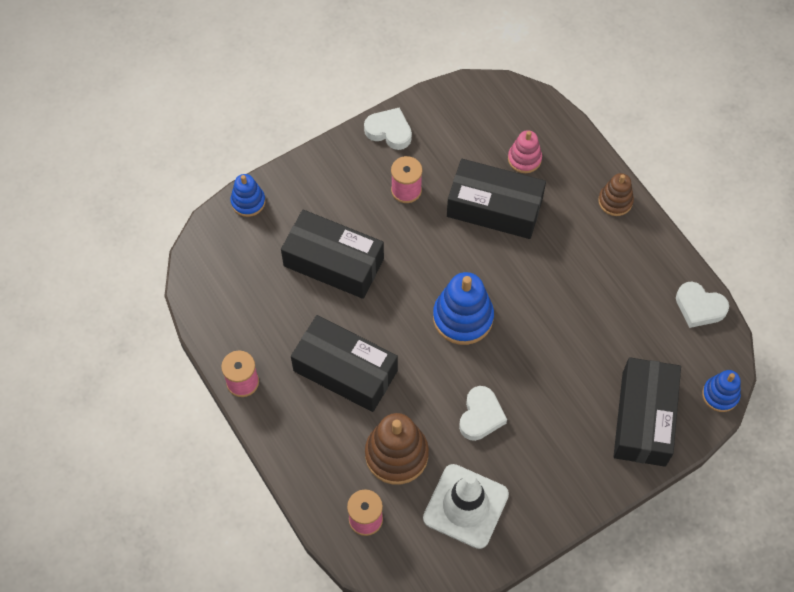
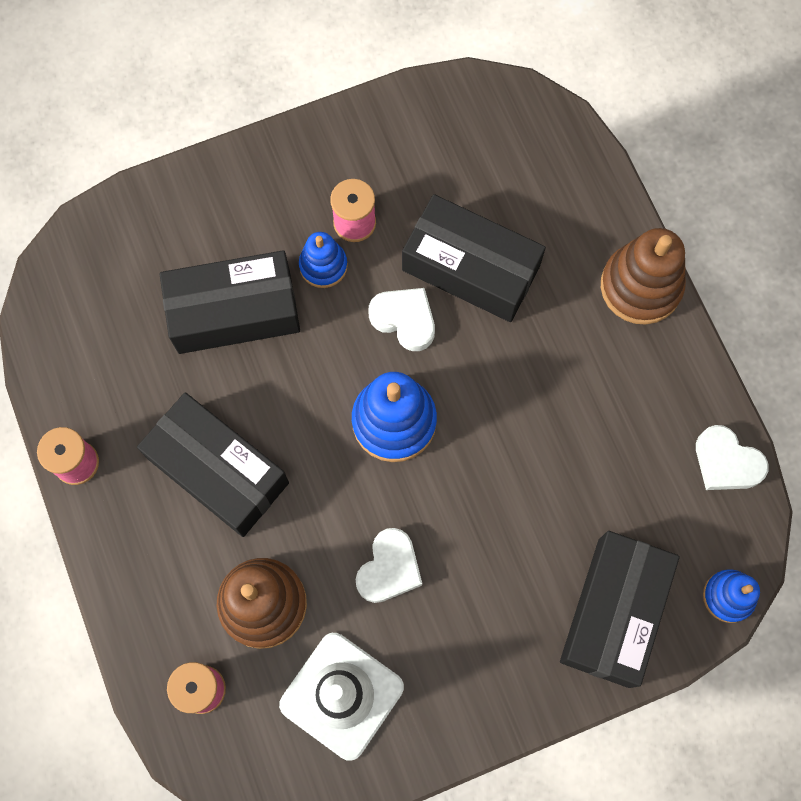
camera: 10 degrees right, 10 degrees up
blue stacking toy [230,174,265,217] -> blue stacking toy moved to [299,232,348,288]
black box [281,210,384,299] -> black box turned 45 degrees counterclockwise [159,250,300,354]
white heart [364,108,412,150] -> white heart moved to [368,288,435,351]
pink stacking toy [508,130,542,173] -> none
brown stacking toy [598,173,634,216] -> brown stacking toy [601,228,686,325], size x1.69

